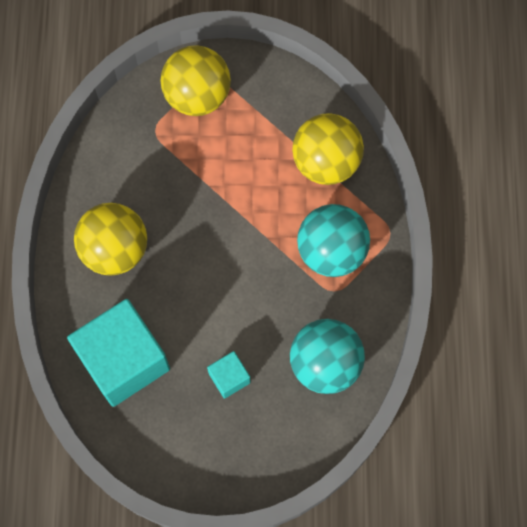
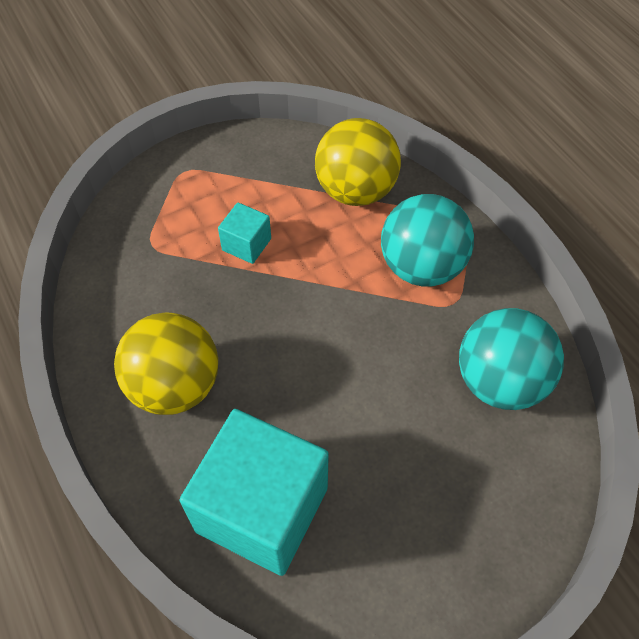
camera: 30 degrees left, 15 degrees down
yellow ball [161,45,231,116] -> none
turquoise cube [207,351,251,399] -> turquoise cube moved to [218,202,271,264]

